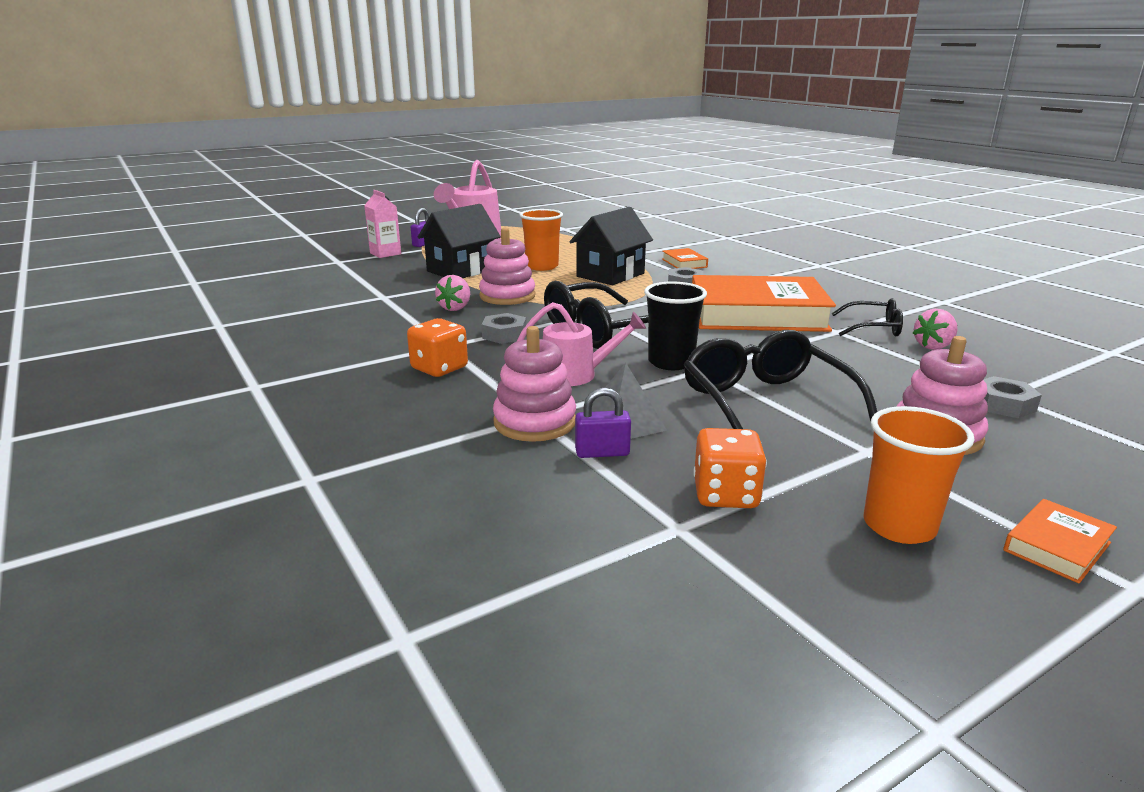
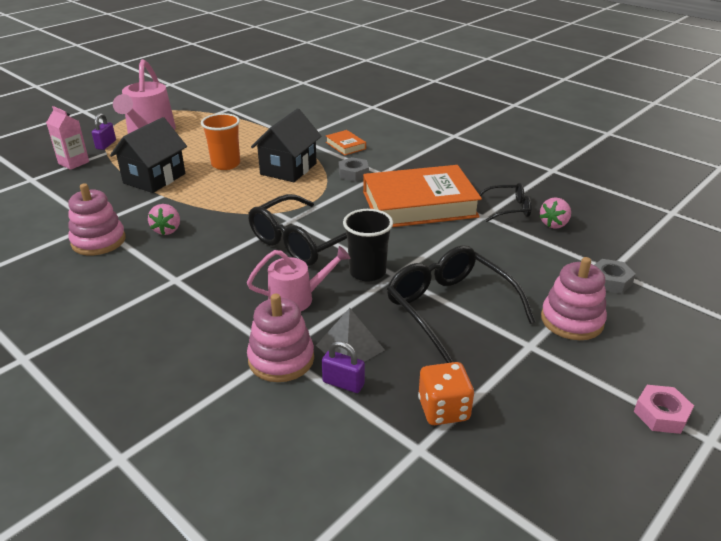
camera: 15 degrees left, 10 degrees up
orange dice [407,318,468,377] -> none
pink stacking toy [479,228,535,305] -> pink stacking toy moved to [68,183,126,255]
grey nut [481,313,526,344] -> none
purple padlock [575,387,631,458] -> purple padlock turned 45 degrees clockwise [322,341,365,393]
orange cup [863,406,975,544] -> none
orange book [1003,499,1117,583] -> pink nut [634,385,694,434]

